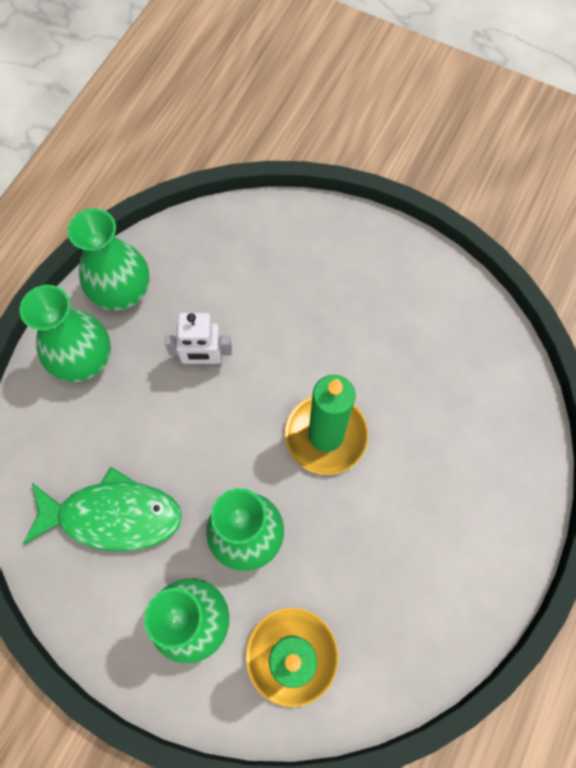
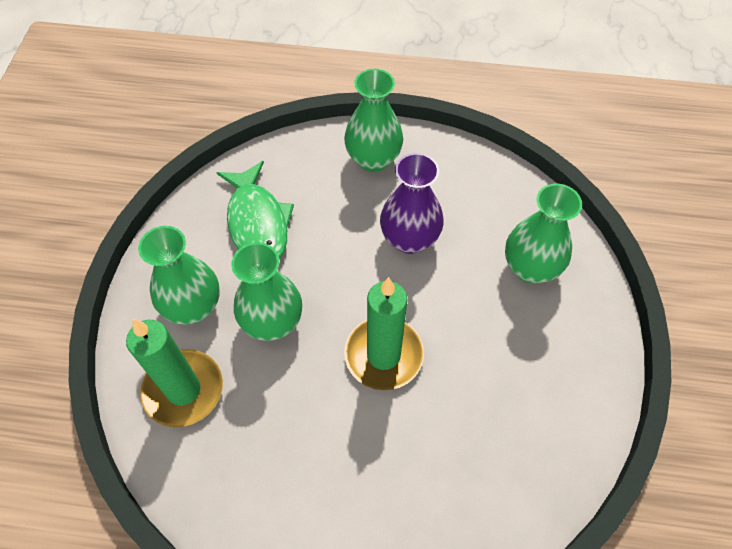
camera: 70 degrees right, 10 degrees down
green vase [68,208,150,311] -> green vase moved to [505,184,582,283]
white robot [165,313,232,367] -> purple vase [380,153,444,254]

